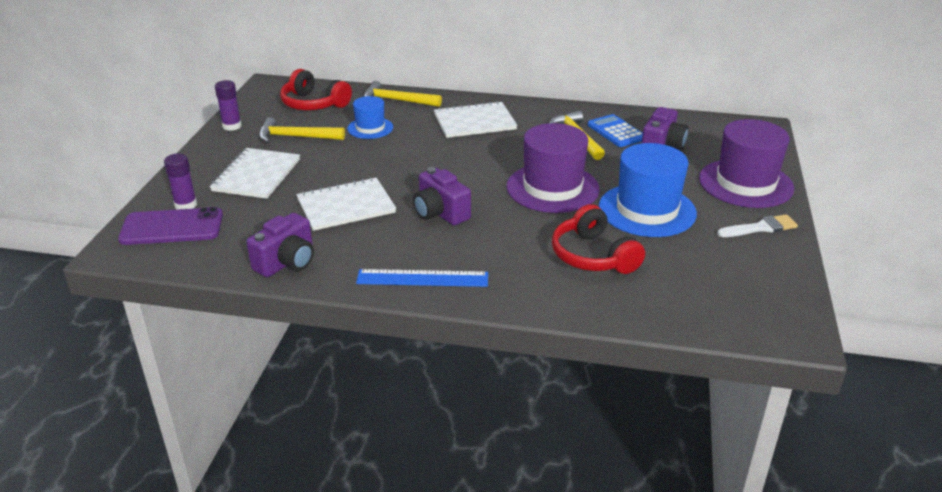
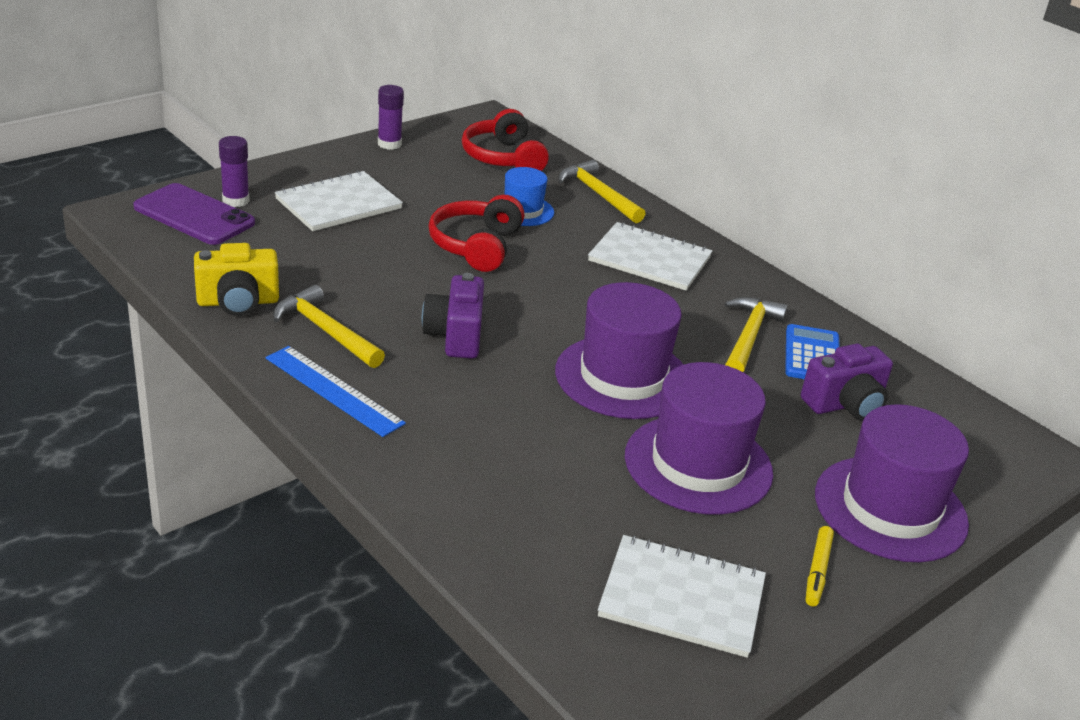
camera: 35 degrees right, 0 degrees up
purple camera [246,213,314,277] -> yellow camera [194,243,279,316]
yellow hammer [259,117,345,143] -> yellow hammer moved to [273,285,385,368]
white notebook [296,177,396,231] -> white notebook moved to [598,535,766,658]
red headphones [552,204,645,274] -> red headphones moved to [428,195,524,272]
blue hat [599,143,697,237] -> purple hat [625,362,773,515]
white brush [717,214,798,237] -> yellow marker [806,526,834,606]

